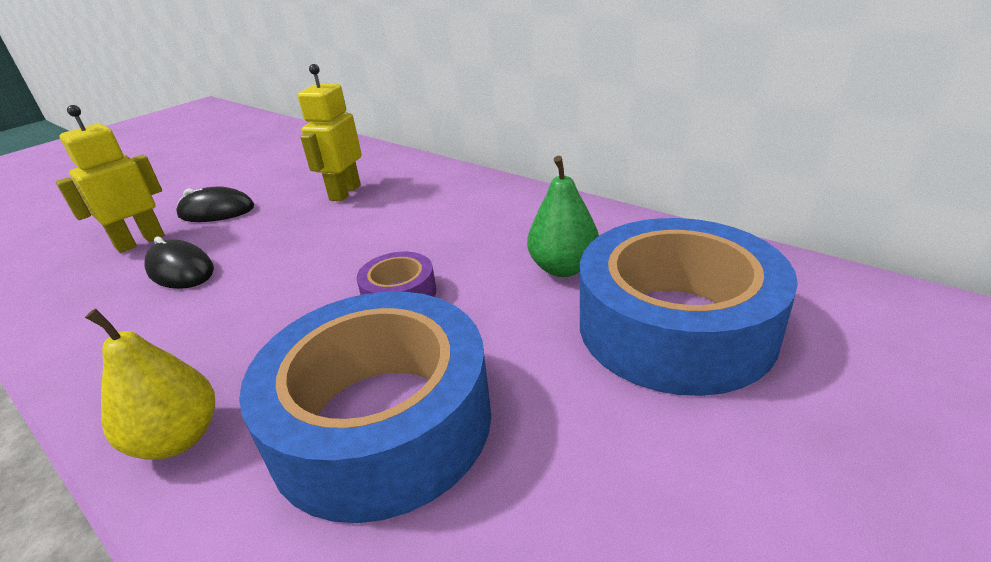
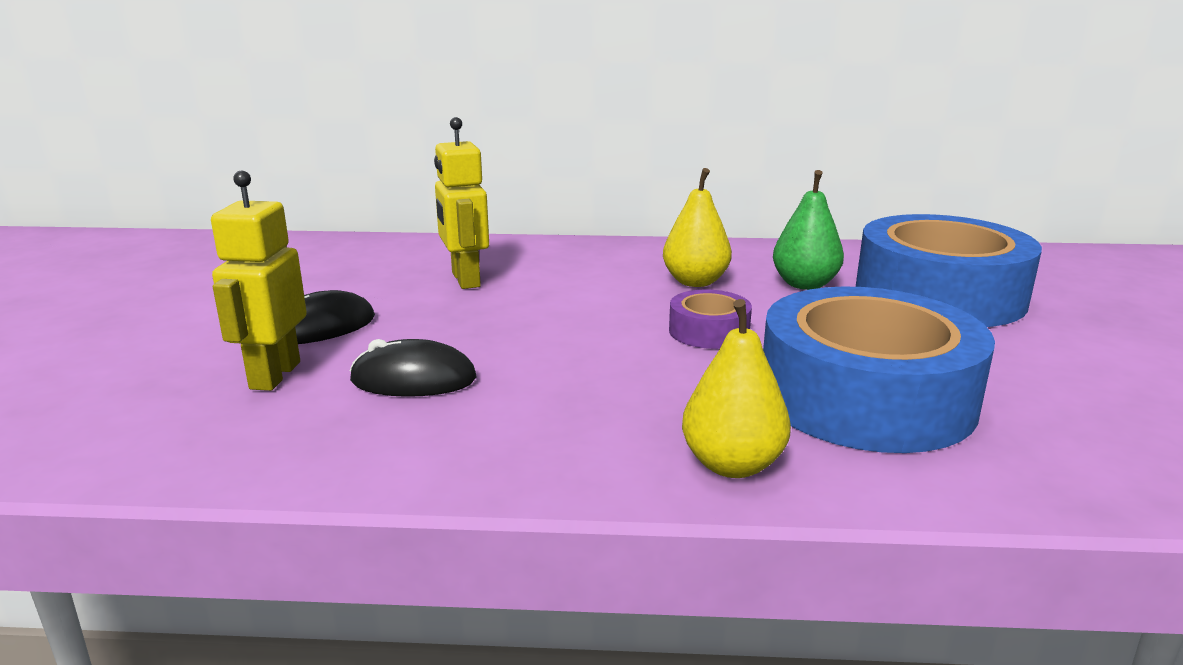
camera: 40 degrees left, 10 degrees down
none -> yellow pear [663,168,732,287]

